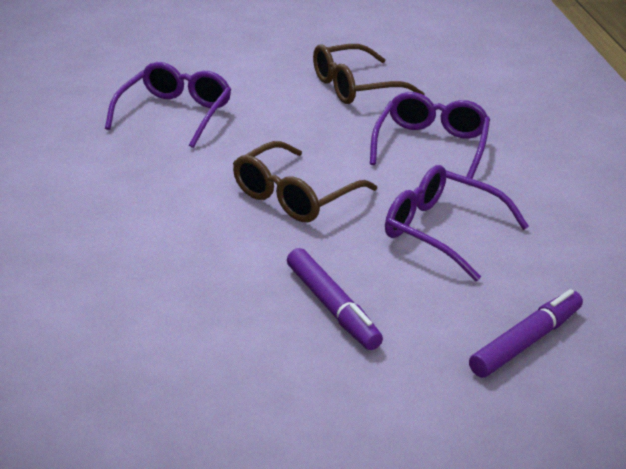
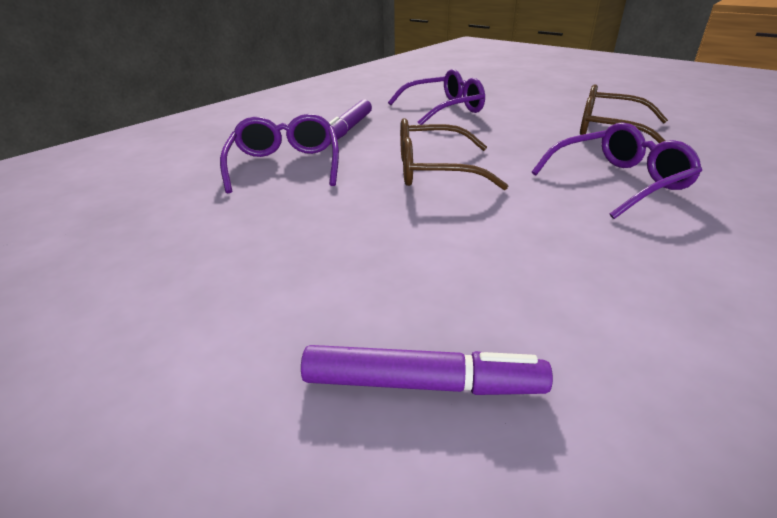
camera: 50 degrees right, 0 degrees up
purple marker [287,248,383,350] -> purple marker moved to [329,99,372,144]
purple glasses [385,165,529,281] -> purple glasses moved to [220,114,339,193]

